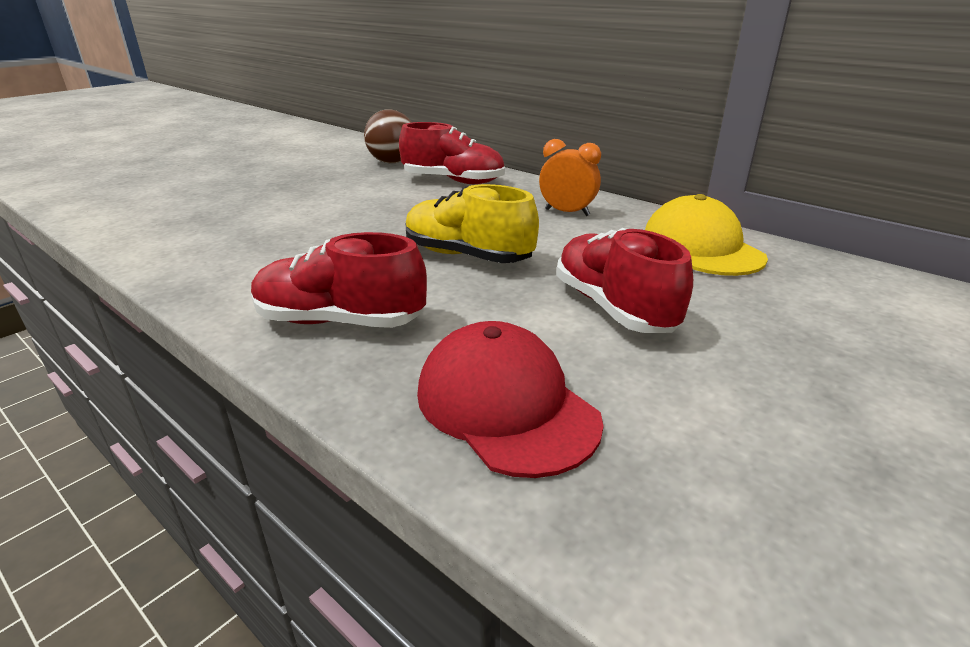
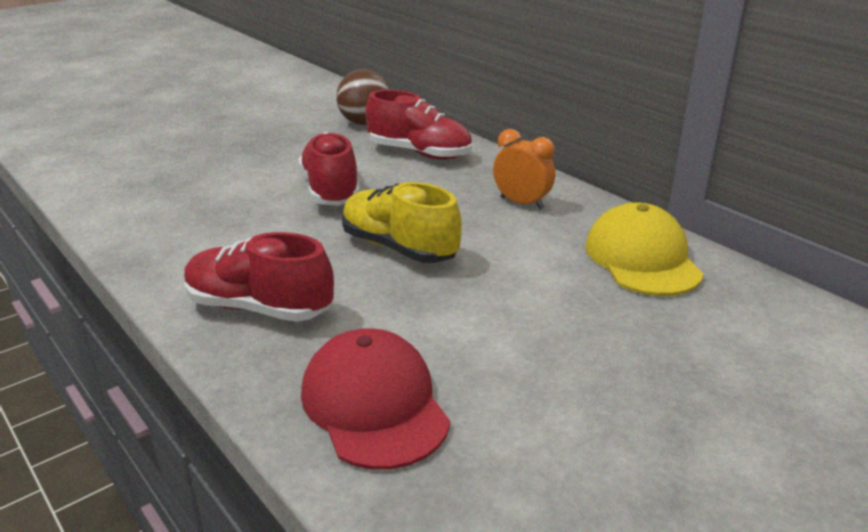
camera: 10 degrees right, 0 degrees up
red shoe [556,228,693,333] -> red shoe moved to [299,132,360,206]

